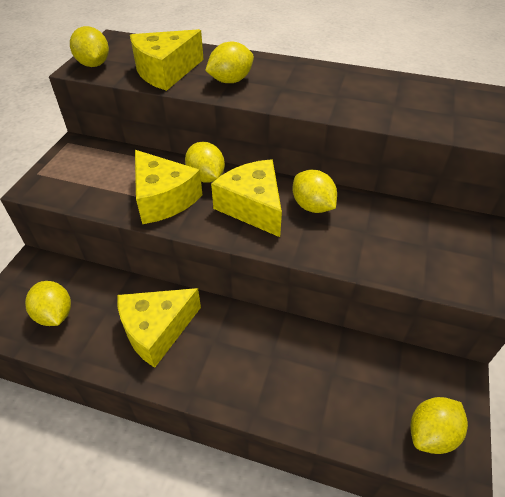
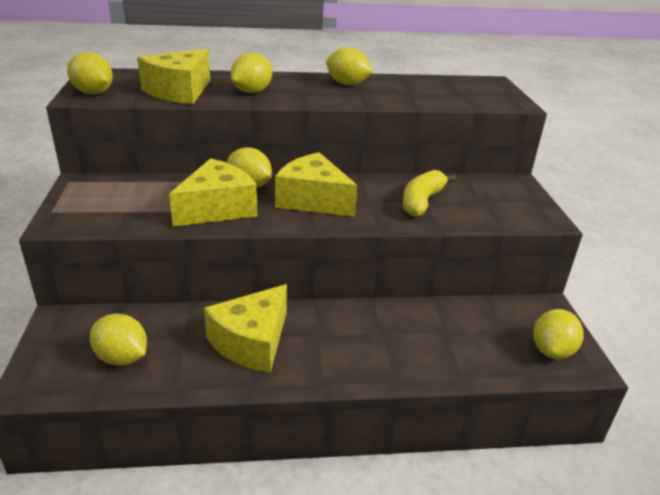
camera: 25 degrees left, 15 degrees down
yellow cheese [135,150,203,224] -> yellow cheese turned 75 degrees counterclockwise [169,158,257,227]
yellow lemon [292,170,337,213] -> yellow lemon moved to [326,47,373,85]
none -> yellow banana [403,170,456,217]

